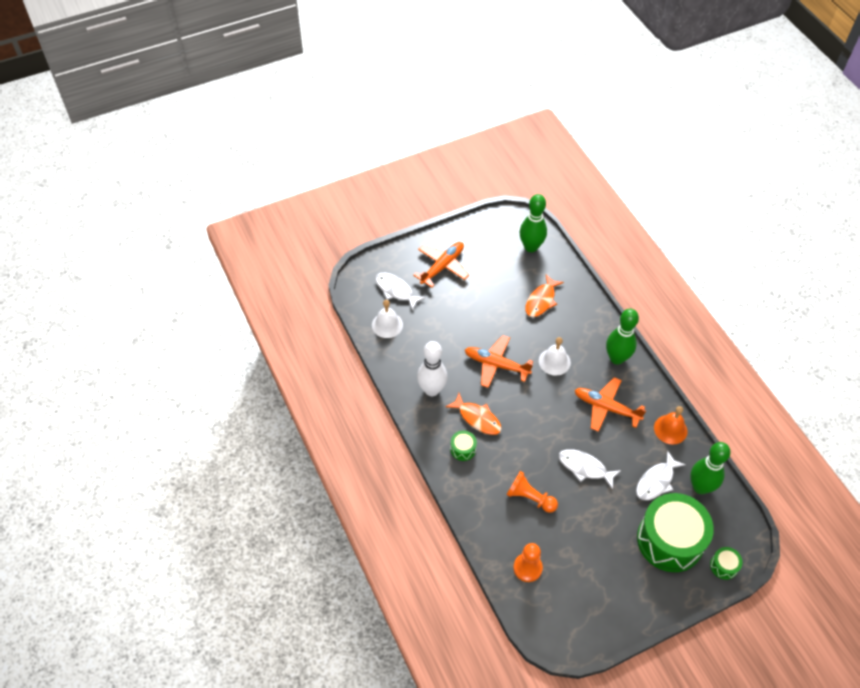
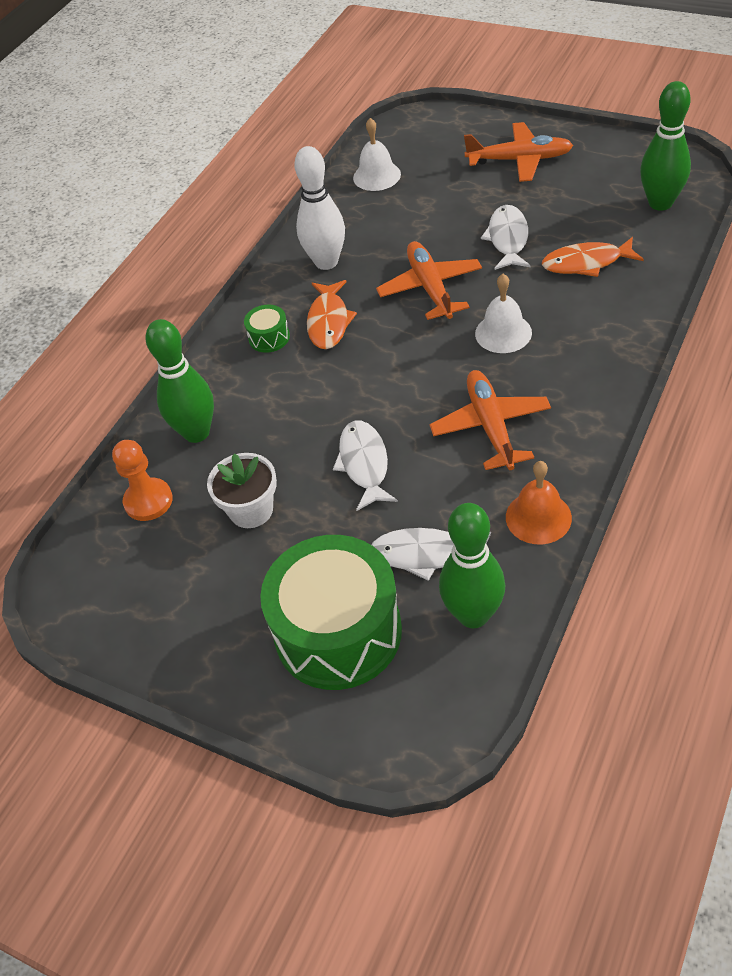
camera: 60 degrees right, 5 degrees down
white fish [375,273,426,311] -> white fish moved to [481,205,530,270]
orange pawn [506,471,558,513] -> none
green bowling pin [606,309,639,365] -> green bowling pin moved to [145,319,214,443]
green drum [710,547,743,580] -> none
none -> white flower pot [207,453,277,528]

